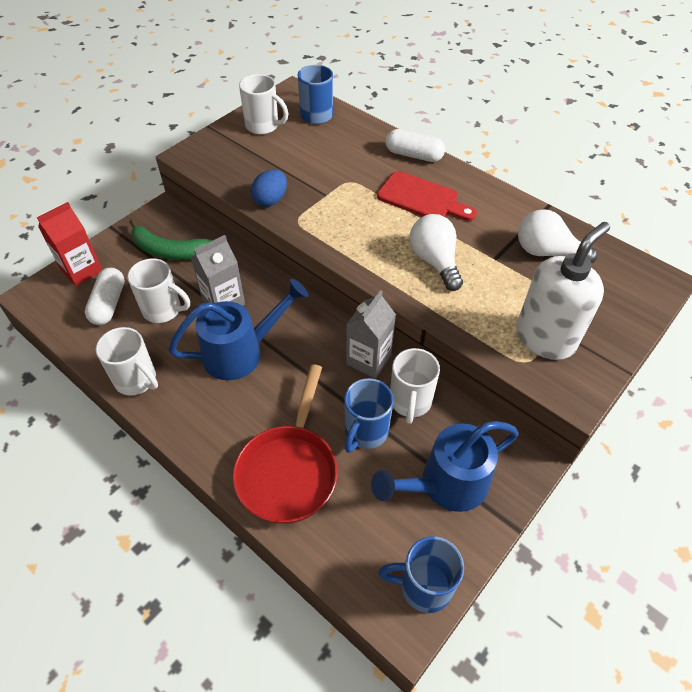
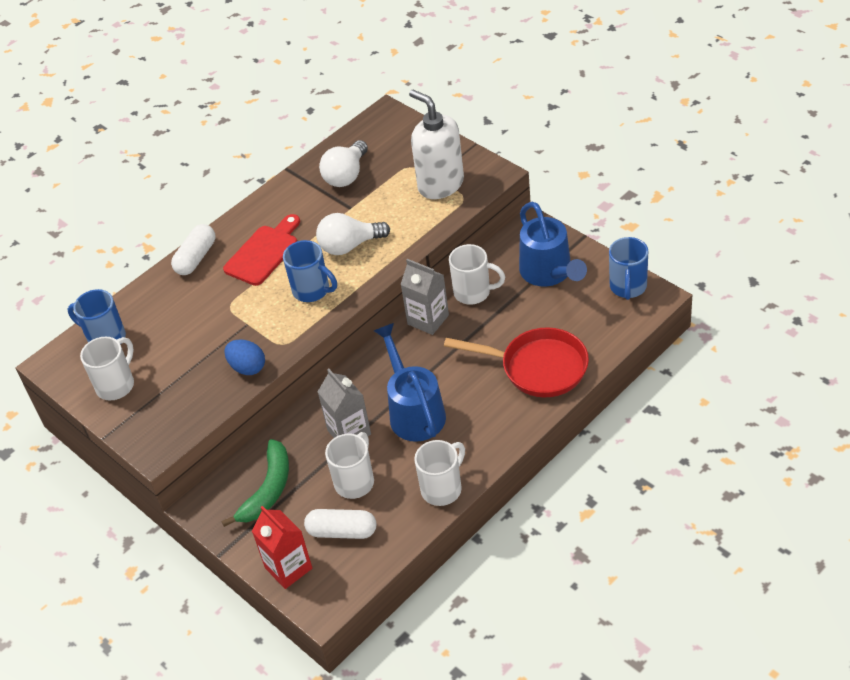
camera: 80 degrees left, 5 degrees down
blue mug [344,378,394,453] -> blue mug moved to [283,240,337,302]

